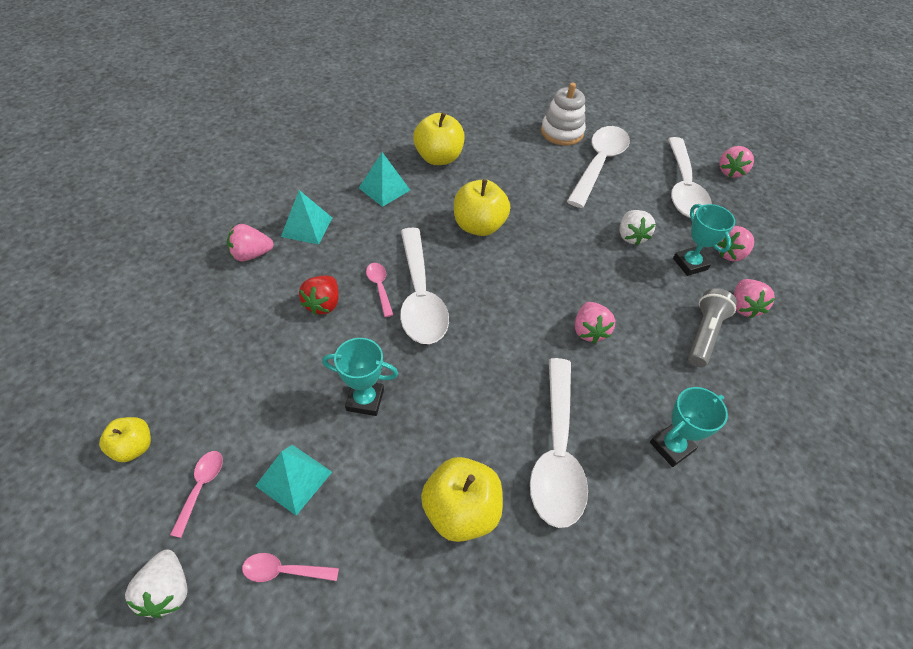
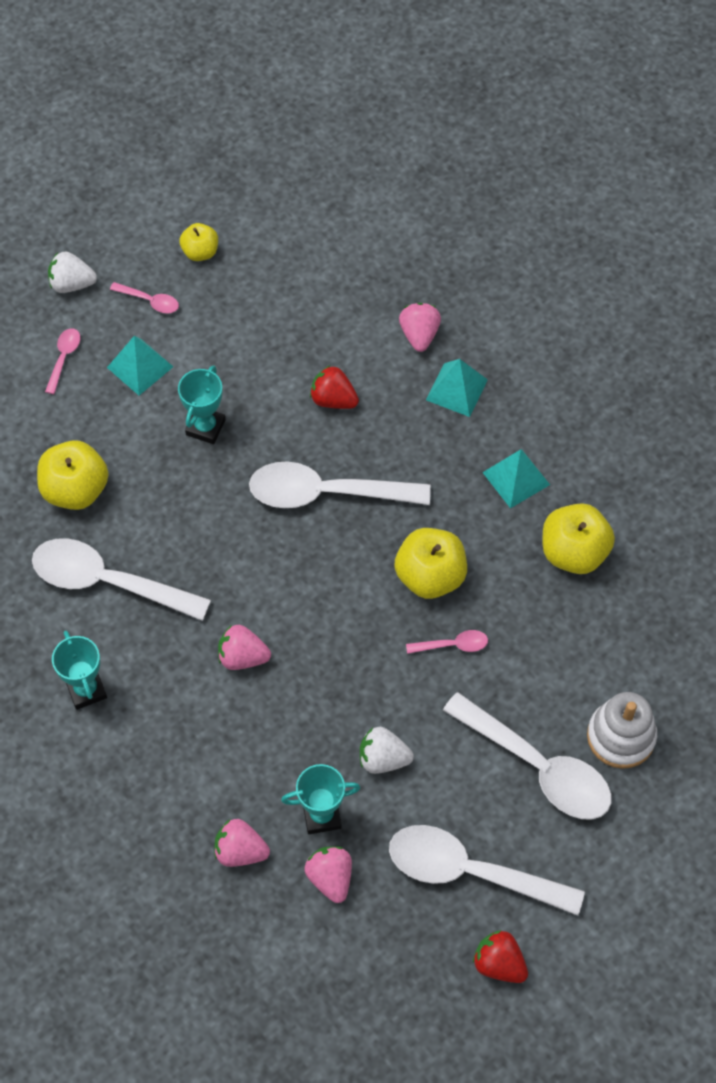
camera: 105 degrees right, 10 degrees up
pink spoon [366,263,393,317] -> pink spoon moved to [406,630,488,654]
grey flashlight [688,288,737,367] -> none
pink strawberry [719,146,754,178] -> red strawberry [473,930,528,983]

